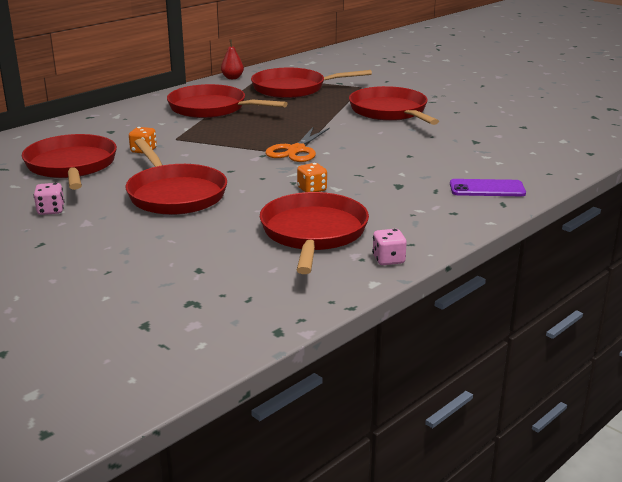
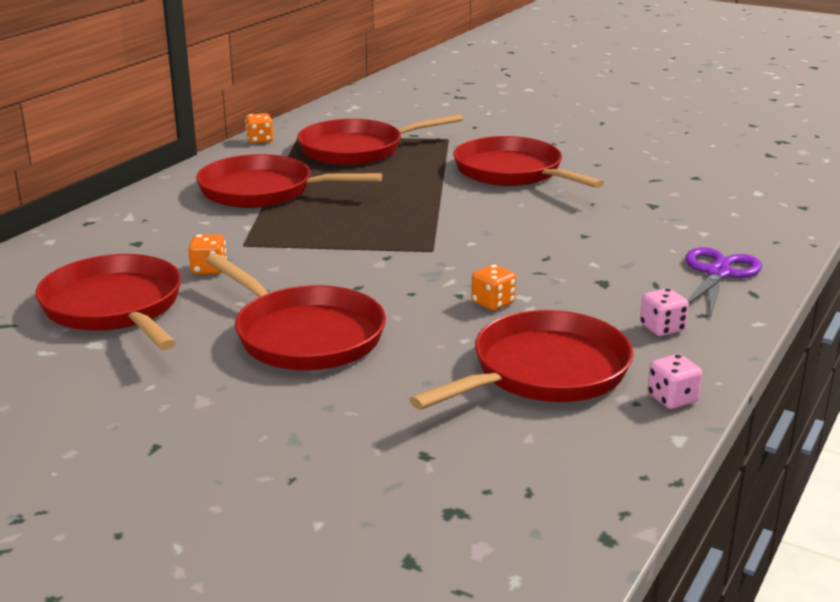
camera: 15 degrees left, 0 degrees up
pink dice [34,183,64,215] -> pink dice moved to [640,288,689,336]
red pear [221,39,244,79] -> orange dice [245,113,274,144]
red pan [260,192,369,274] -> red pan turned 60 degrees clockwise [409,310,633,410]
orange scissors [265,126,330,162] -> none
purple phone [450,179,526,196] -> purple scissors [685,247,762,316]

